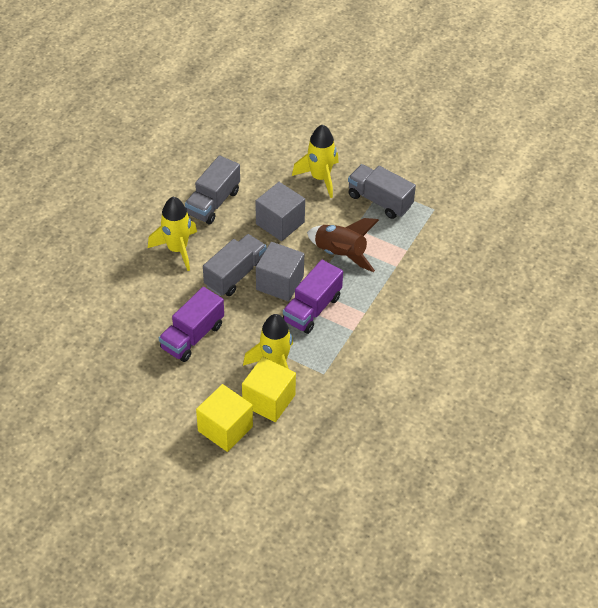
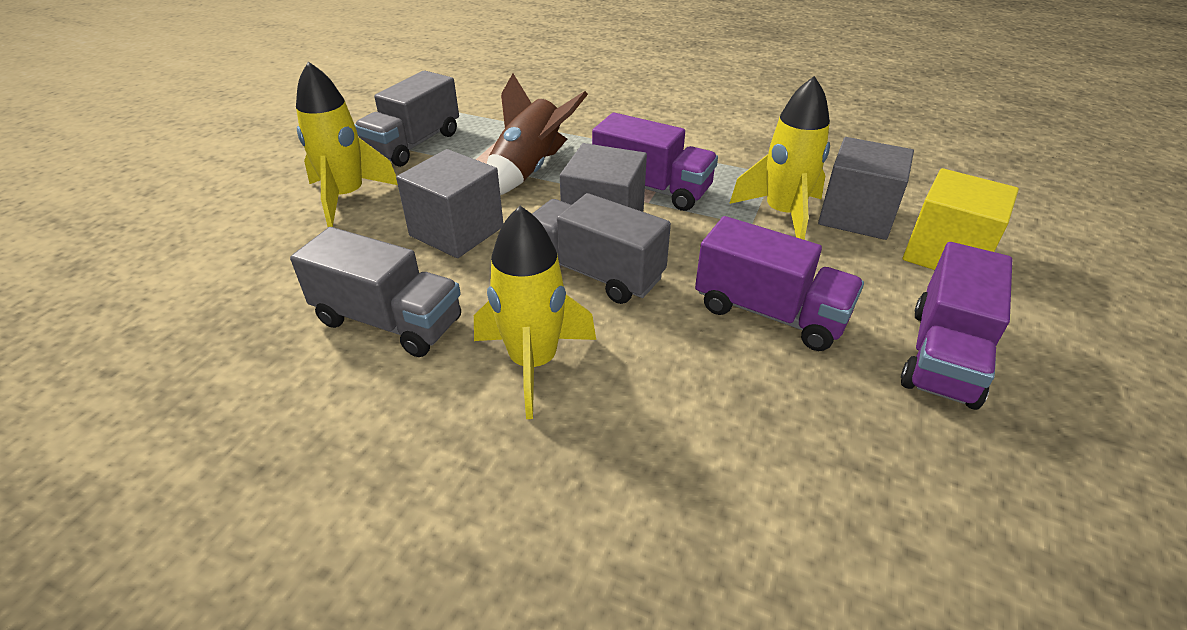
camera: 95 degrees left, 10 degrees down
yellow cube [242,357,296,422] -> grey cube [818,137,914,240]
none -> purple truck [901,242,1012,410]

